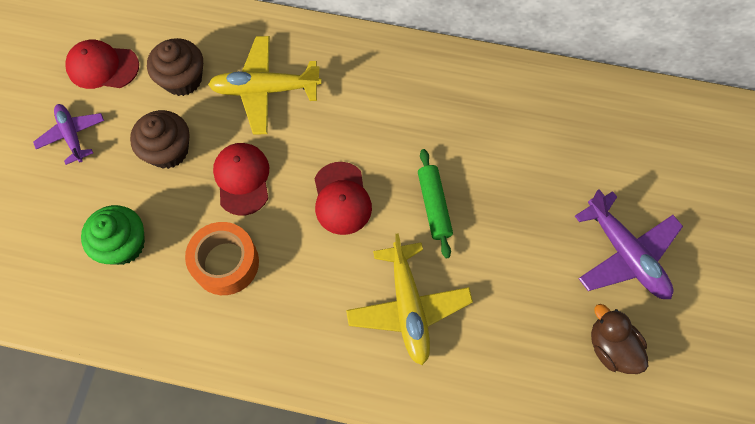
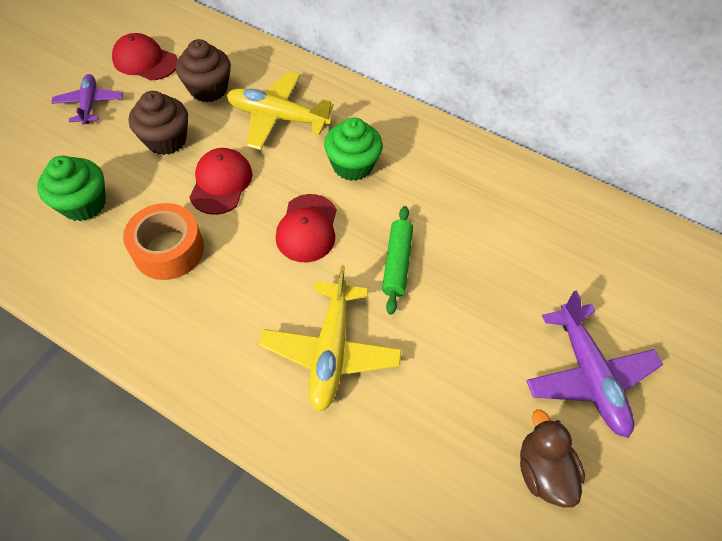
camera: 15 degrees right, 10 degrees down
none -> green cupcake [324,118,383,181]

